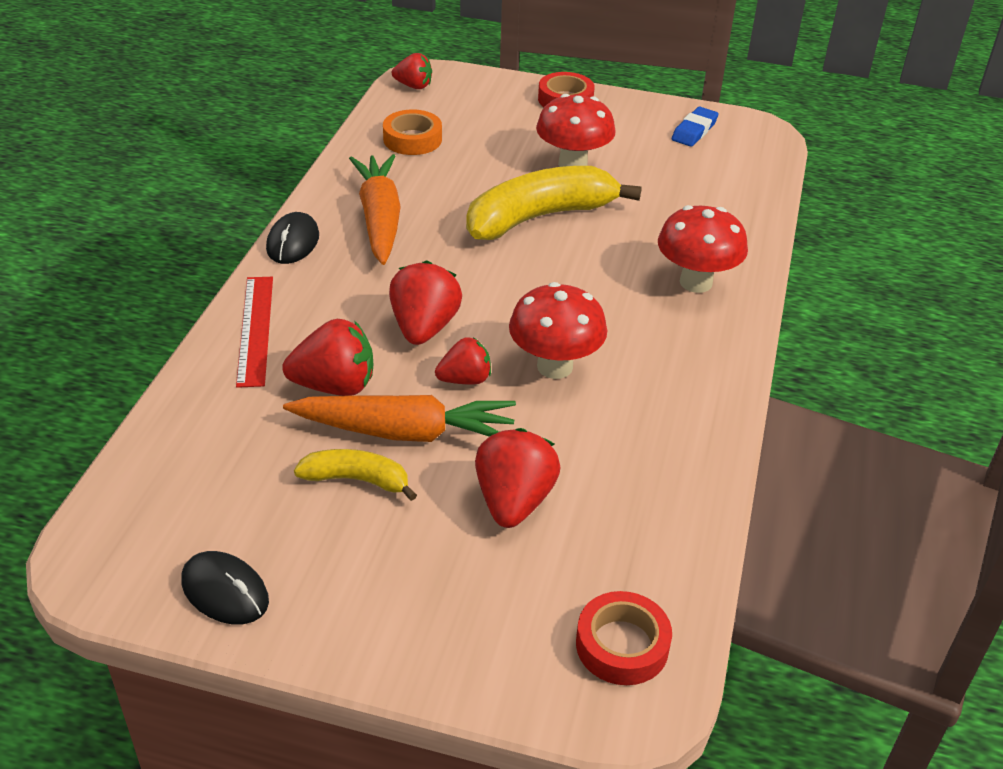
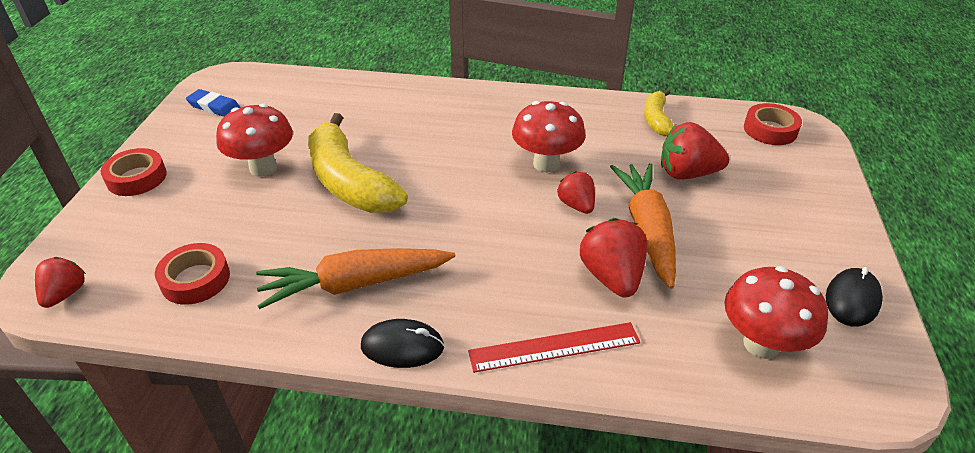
camera: 95 degrees left, 0 degrees up
yellow banana [294,449,417,501] -> yellow banana moved to [644,89,673,136]
orange tape [383,110,442,155] -> red tape [155,243,230,305]
red strawberry [389,260,462,345] -> none
red mushroom [658,205,748,293] -> red mushroom moved to [724,266,828,359]

